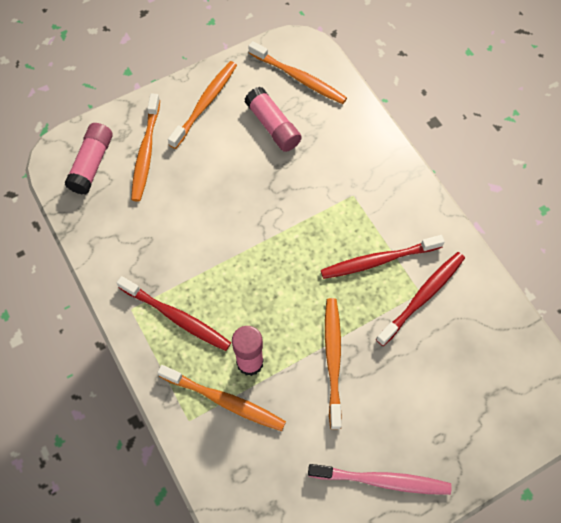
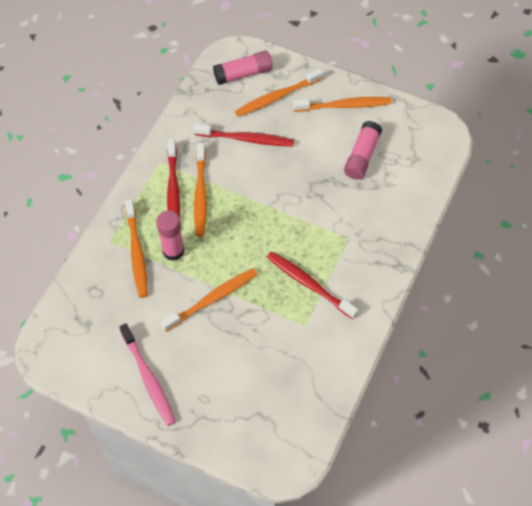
camera: 55 degrees right, 5 degrees down
orange toothbrush [248,41,347,104] -> orange toothbrush moved to [194,143,207,237]
red toothbrush [376,252,465,346] -> red toothbrush moved to [194,124,294,147]

